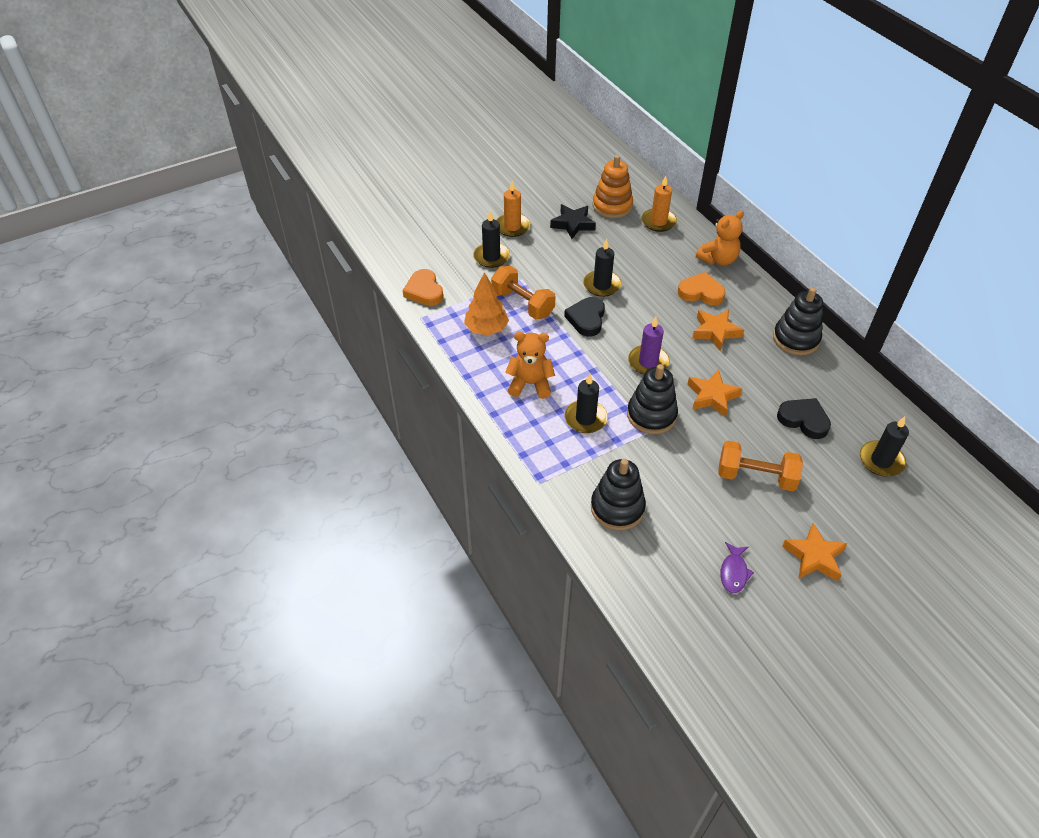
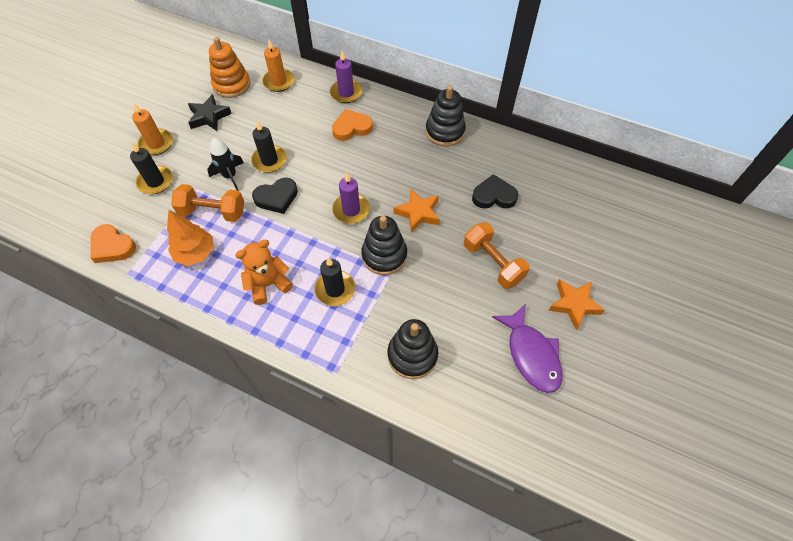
camera: 35 degrees left, 10 degrees up
black heart [564,297,605,336] -> black heart turned 90 degrees counterclockwise [252,178,298,214]
orange star [692,309,744,351] -> none
orange teddy bear [696,211,744,266] -> purple candle [330,51,363,103]
orange dumbbell [718,441,803,491] -> orange dumbbell turned 75 degrees clockwise [464,222,530,289]
purple fish [720,542,754,593] -> purple fish [492,304,563,393], size x1.84
black candle [860,417,909,477] -> none
none -> black rocket [207,138,244,190]

